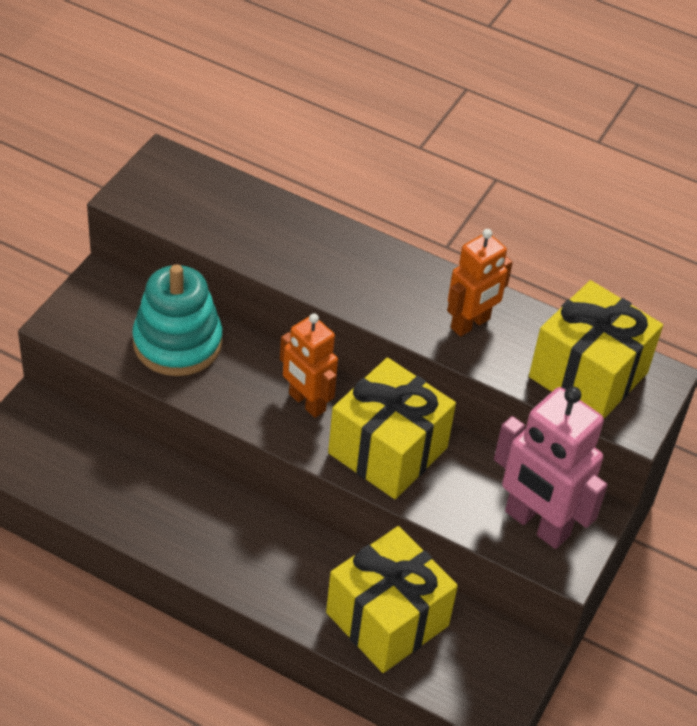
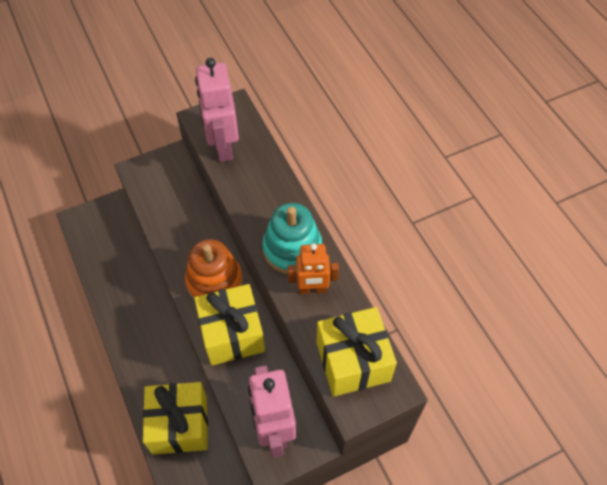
camera: 40 degrees right, 10 degrees up
turquoise stacking toy [132,264,222,376] -> turquoise stacking toy moved to [262,203,322,274]
orange robot [280,313,338,418] -> orange stacking toy [185,239,243,300]
none -> pink robot [195,58,239,162]

